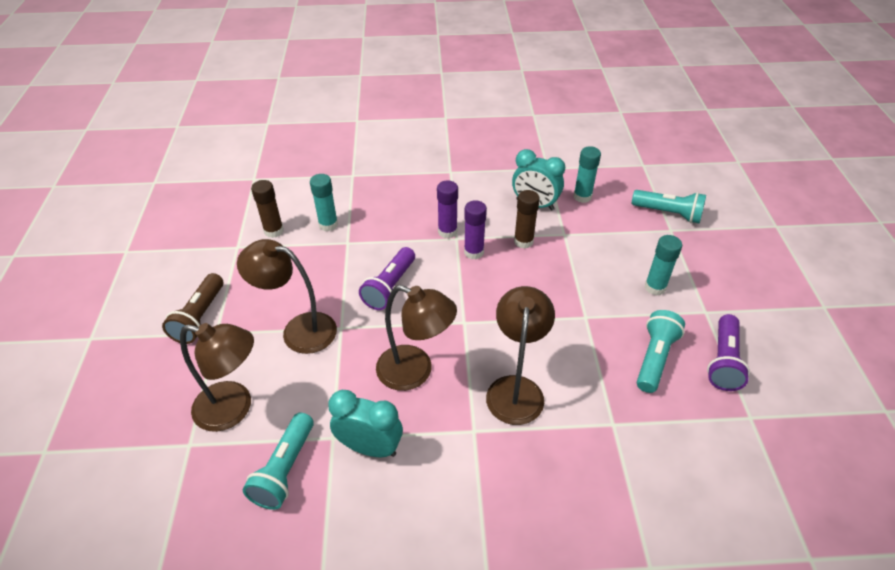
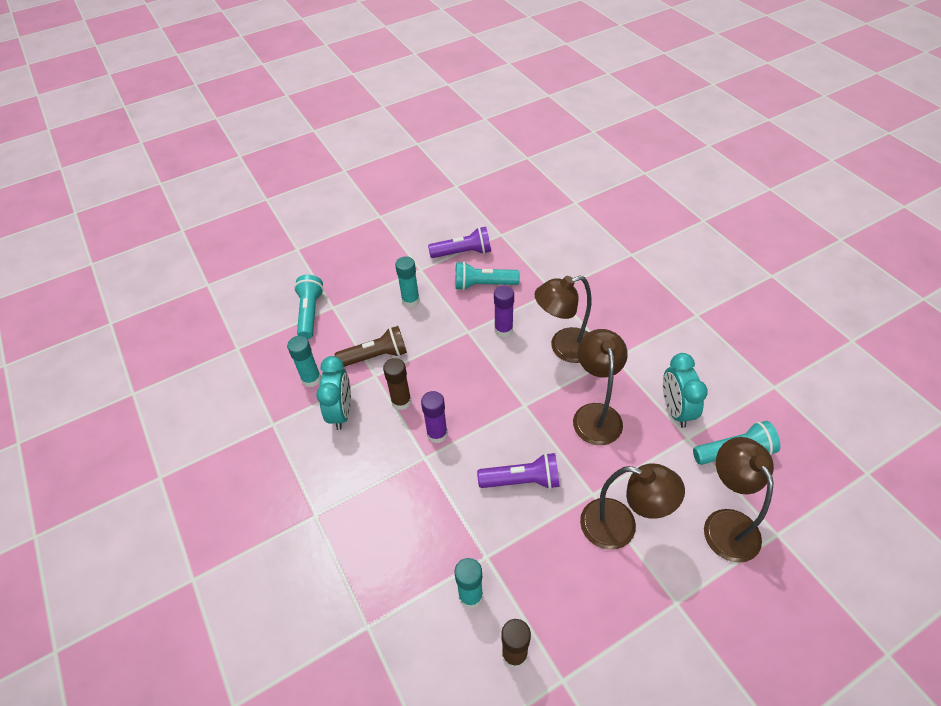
camera: 115 degrees left, 5 degrees up
brown flashlight [162,273,223,344] -> brown flashlight moved to [335,326,407,367]
brown lamp [237,239,337,354] -> brown lamp turned 60 degrees counterclockwise [580,463,685,550]
purple glue stick [437,180,458,239] -> purple glue stick moved to [494,285,514,337]

